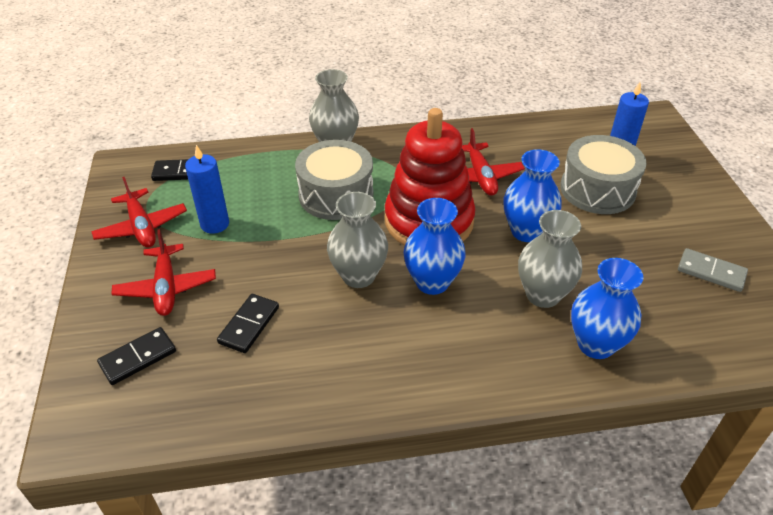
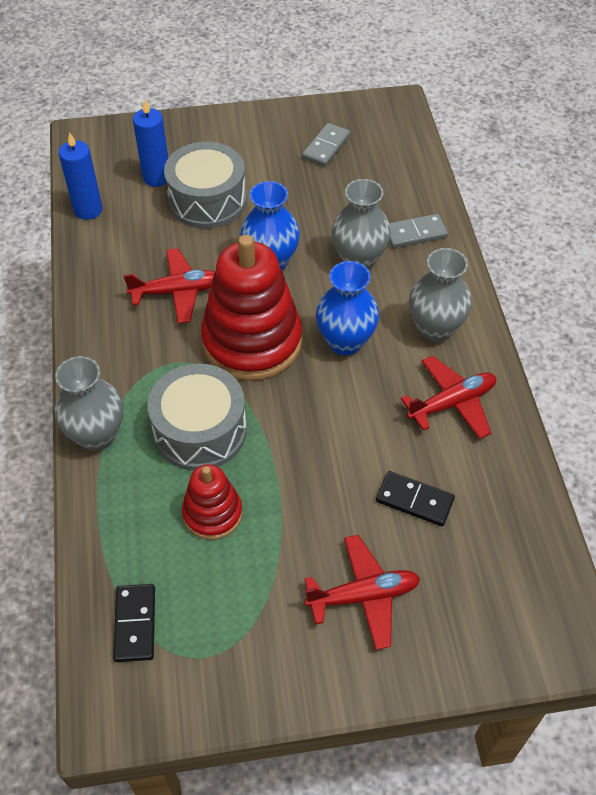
camera: 90 degrees left, 10 degrees up
red plane [91,177,187,248] -> red plane moved to [401,356,496,439]
black domino [97,327,176,385] -> none
blue candle [185,145,229,234] -> blue candle moved to [59,132,103,220]
grey vase [327,192,388,288] -> grey vase moved to [409,248,472,342]
blue vase [571,258,644,359] -> grey domino [389,214,448,248]
none -> red stacking toy [182,464,243,540]

